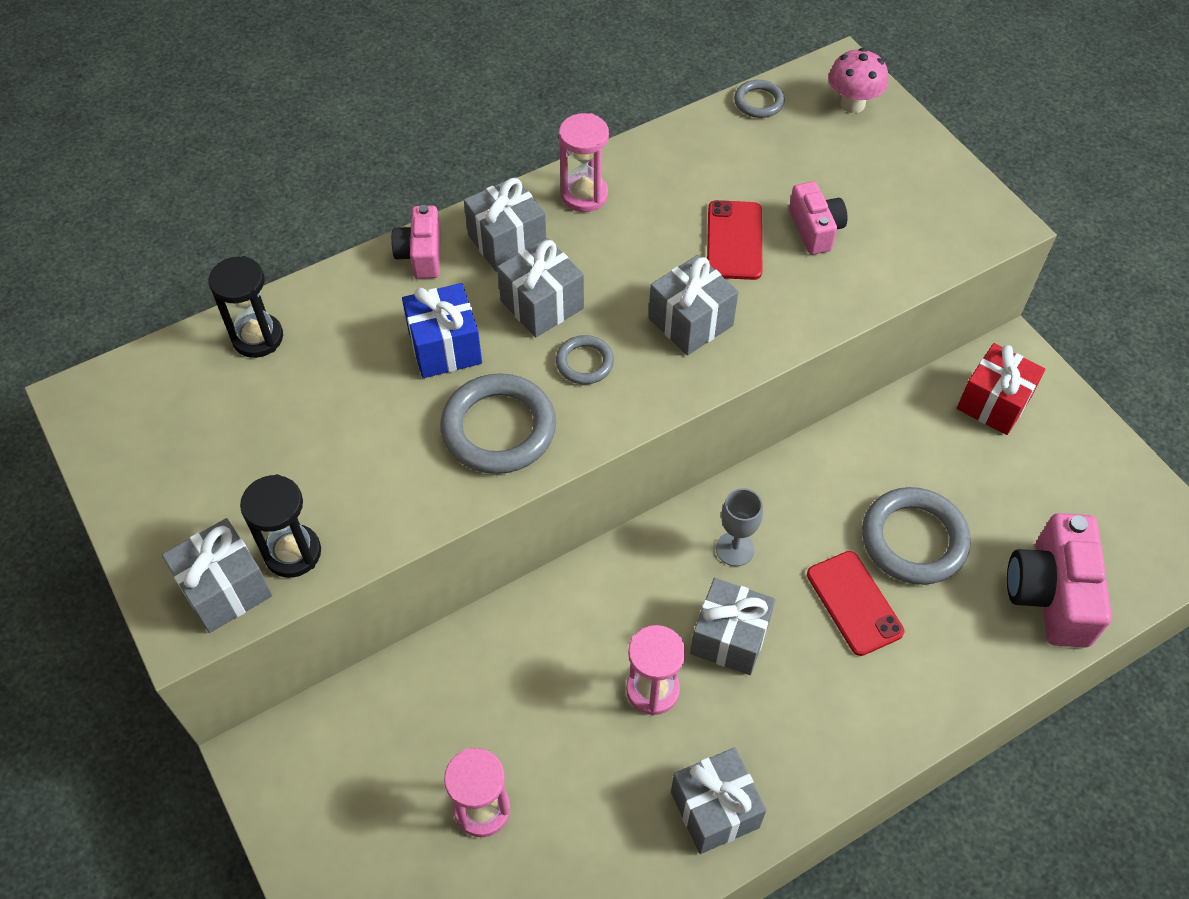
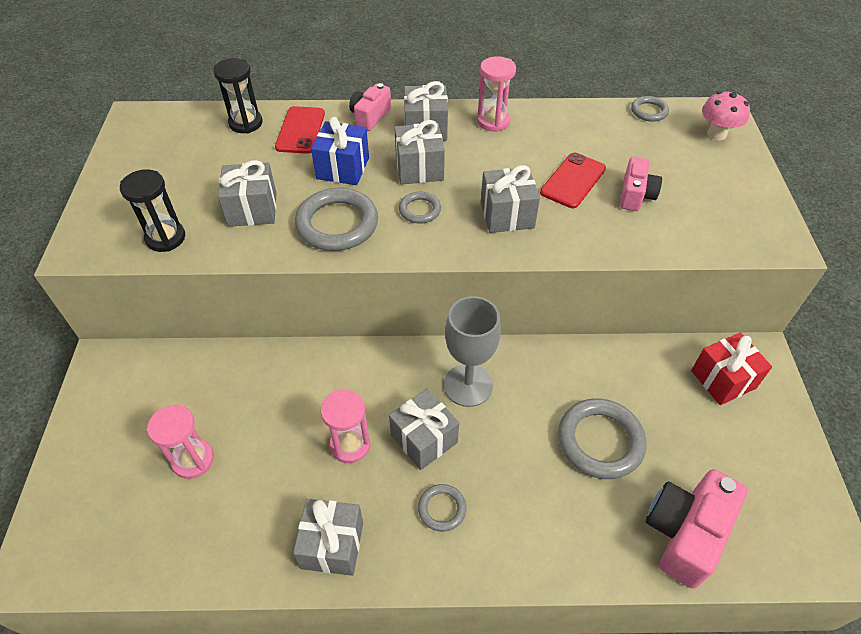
camera: 30 degrees right, 5 degrees down
grey gift [162,518,272,633] -> grey gift moved to [218,160,277,227]
grey goblet [716,488,763,566] -> grey goblet [444,296,501,407], size x1.67
red phone [807,551,904,656] -> red phone moved to [275,106,325,154]
none -> grey ring [418,484,467,532]

